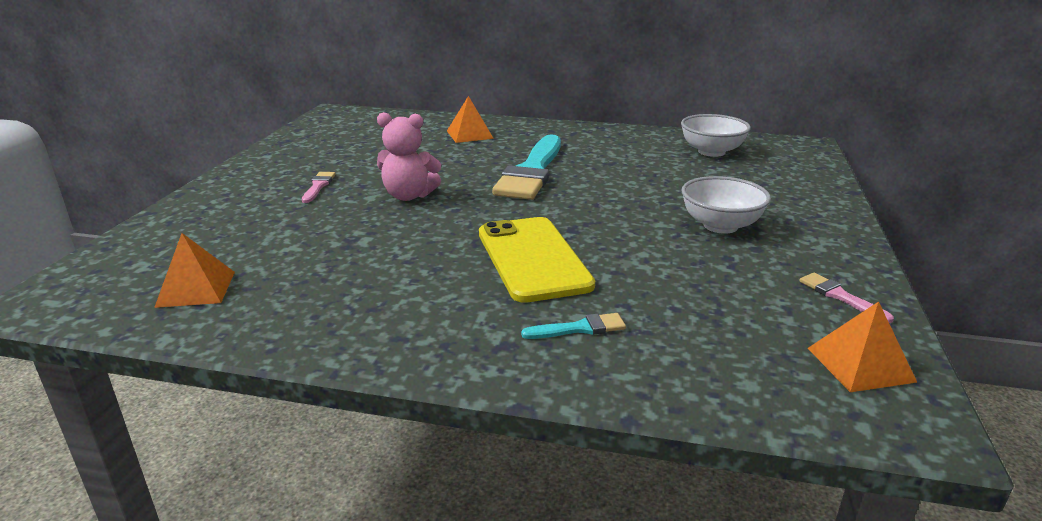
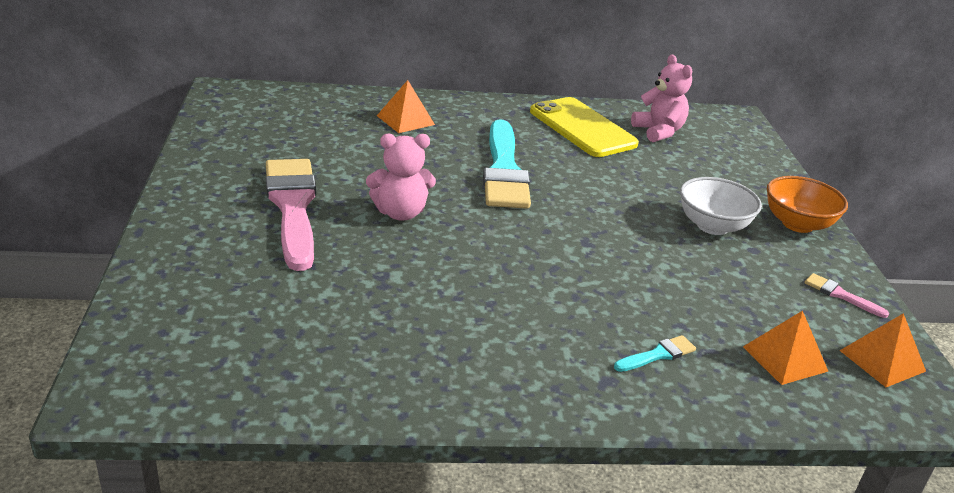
camera: 20 degrees left, 5 degrees up
orange pyramid [154,233,235,308] -> orange pyramid moved to [743,311,829,385]
pink brush [302,172,336,203] -> pink brush [266,159,316,271], size x2.43
yellow phone [479,217,595,303] -> yellow phone moved to [530,97,639,157]
white bowl [681,114,751,157] -> pink teddy bear [631,54,692,142]
none -> orange bowl [767,176,848,233]

